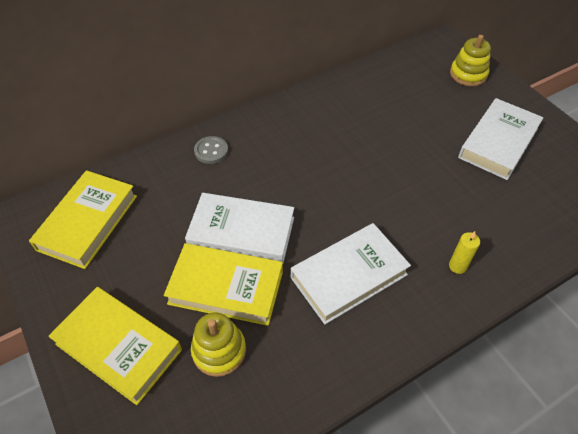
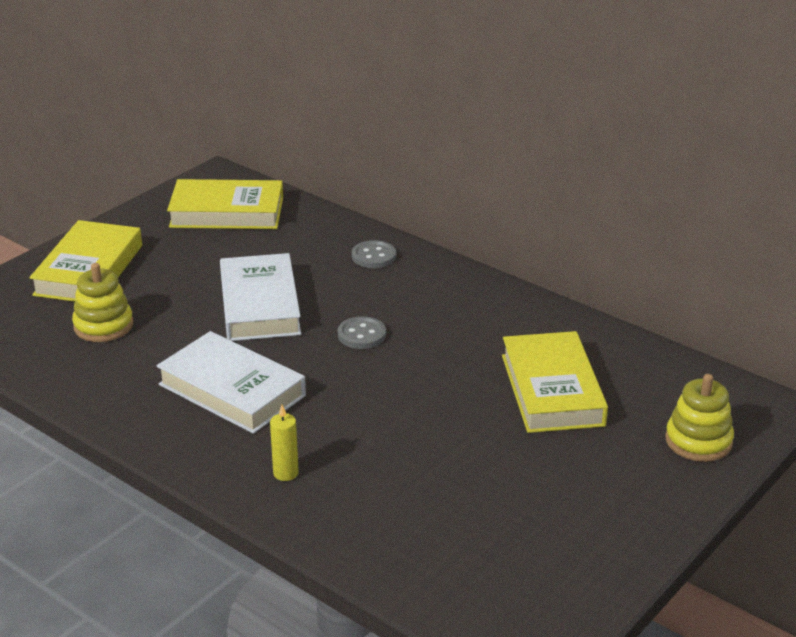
camera: 70 degrees right, 20 degrees down
yellow book [164,243,283,326] -> yellow book moved to [502,331,608,433]
white book [458,98,544,180] -> none
none -> grey button [338,316,386,349]

